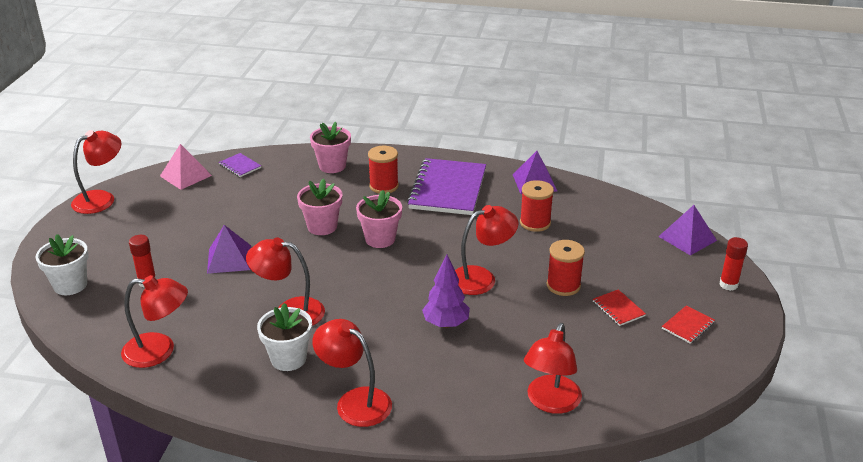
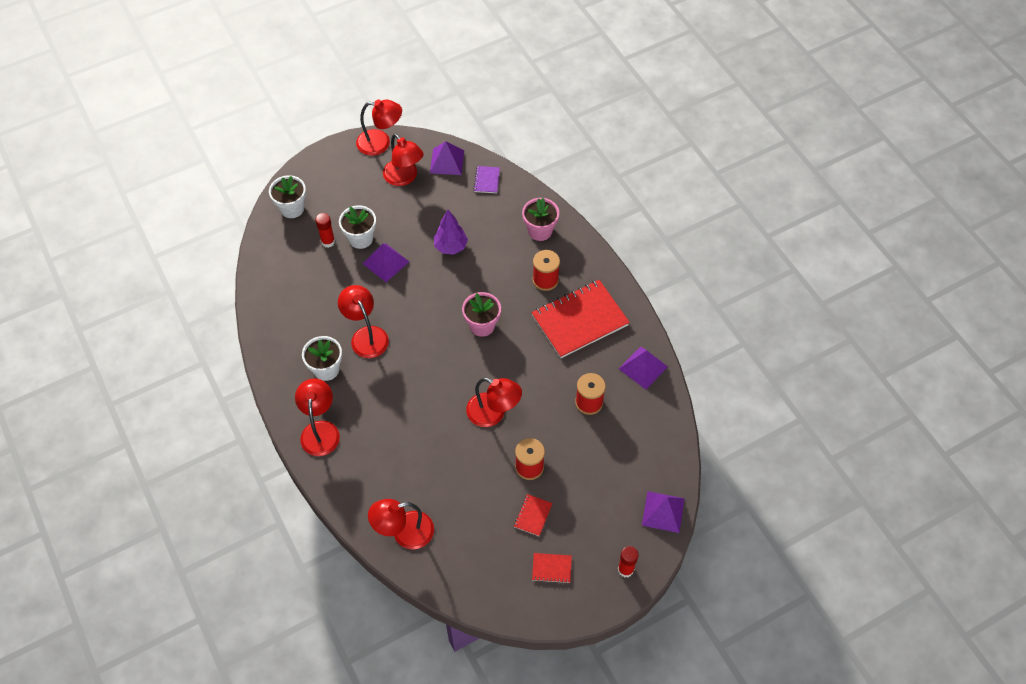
camera: 50 degrees right, 25 degrees up
red lamp [121,275,188,368] -> red lamp moved to [383,134,424,186]
pink pyramid [160,144,212,190] -> purple pyramid [430,141,464,175]
pink flower pot [297,178,342,235] -> none
purple notebook [407,158,486,215] -> red notebook [531,280,630,358]
purple tree [422,254,470,328] -> purple tree moved to [434,210,468,255]
none -> white flower pot [339,205,376,249]

